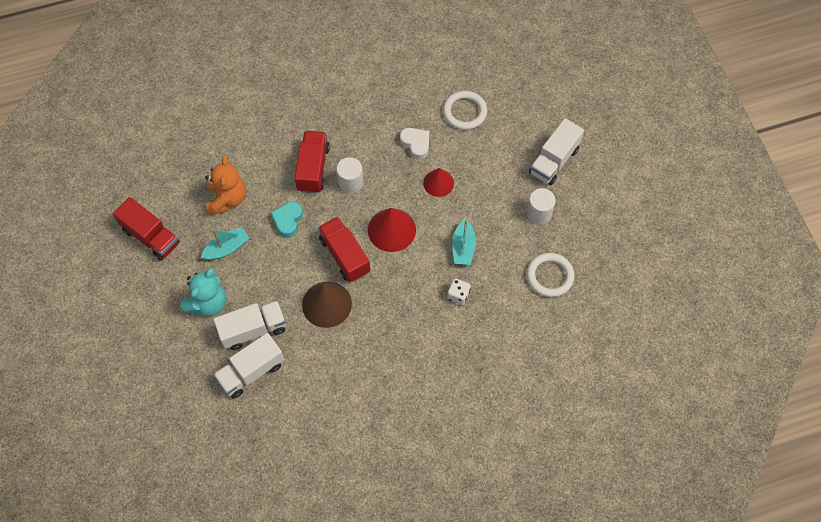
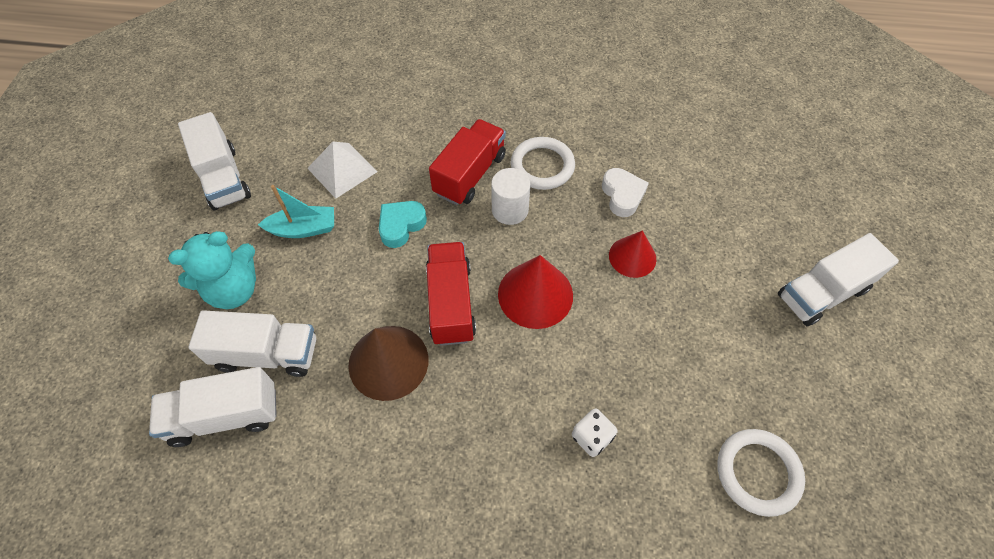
camera: 25 degrees right, 5 degrees down
red truck [113,197,180,261] -> white truck [178,112,251,210]
orange teddy bear [205,155,246,215] -> white pyramid [307,141,378,199]
white ring [443,91,487,130] -> white ring moved to [511,137,575,190]
turquoise boat [452,218,476,265] -> none
white cylinder [527,188,556,224] -> none

